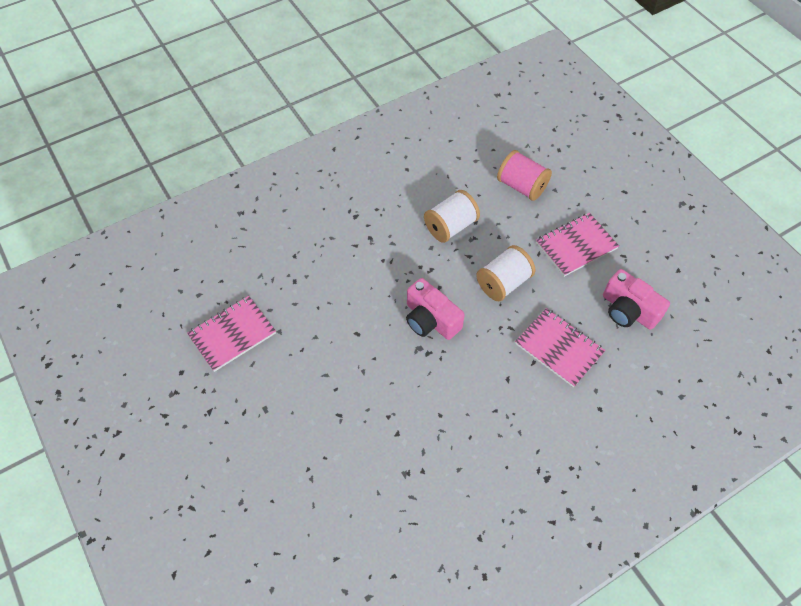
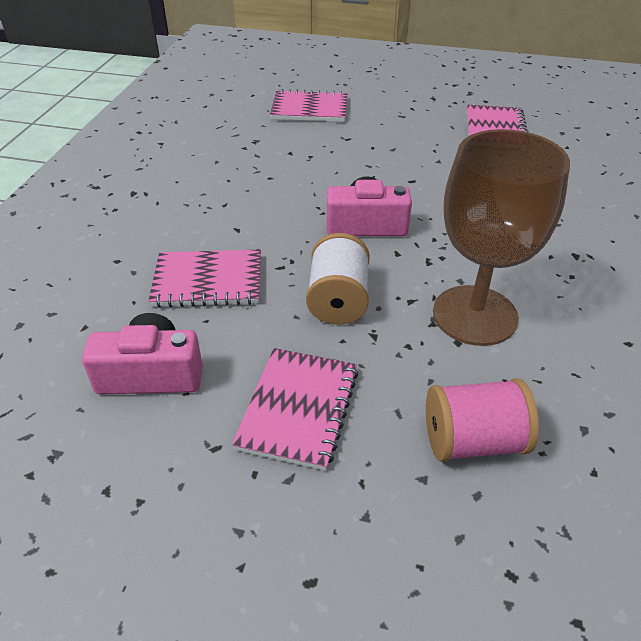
camera: 135 degrees right, 15 degrees down
white spool [424,190,480,243] -> brown goblet [433,129,570,346]
none -> pink notebook [270,89,348,122]

